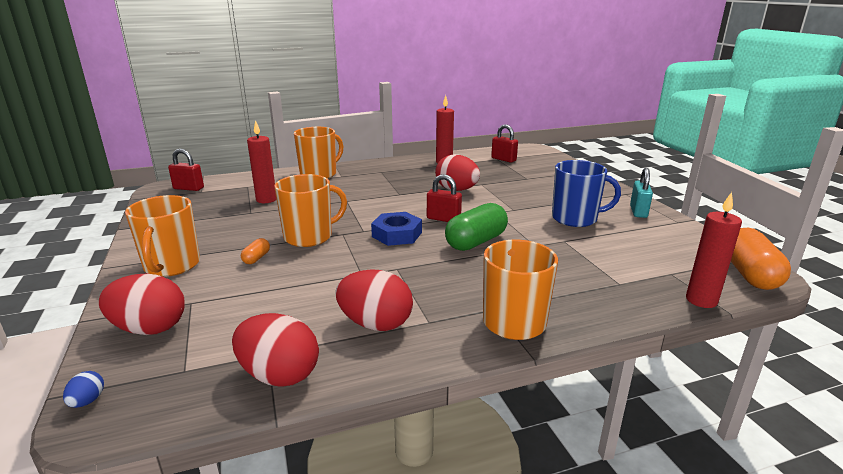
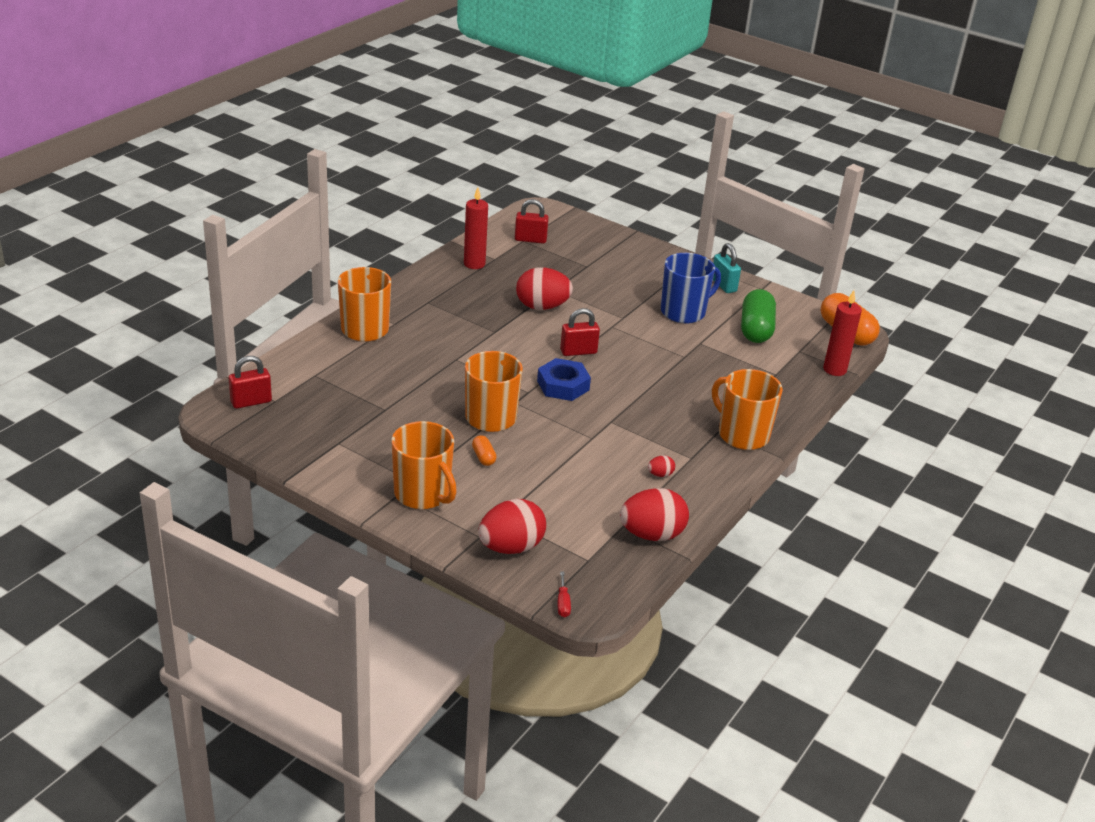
camera: 40 degrees left, 10 degrees up
blue egg [63,371,104,408] -> red screwdriver [558,571,571,617]
red candle [247,120,276,203] -> none
red egg [335,269,413,331] -> red egg [648,455,675,477], size x0.43
green capsule [445,203,508,251] -> green capsule moved to [741,289,776,343]

